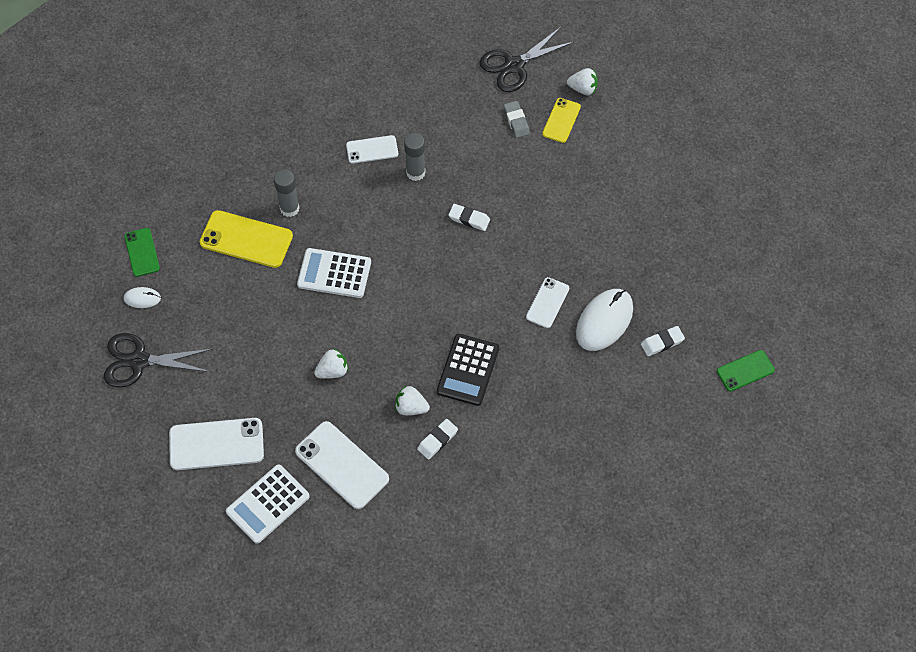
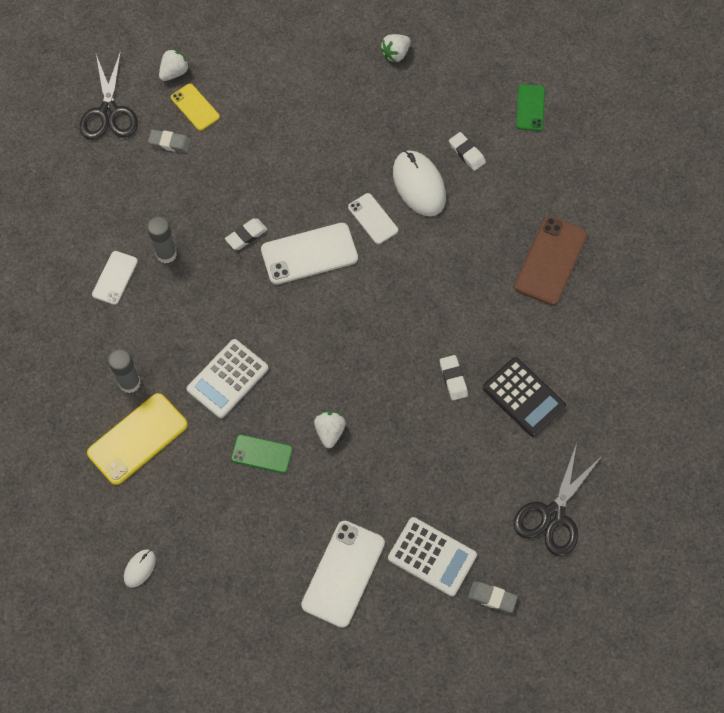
camera: 60 degrees left, 5 degrees up
black scissors [104,333,212,387] -> black scissors moved to [514,443,603,556]
green phone [124,228,160,277] -> green phone moved to [231,435,293,473]
white calculator [226,464,310,544] -> white calculator turned 45 degrees counterclockwise [388,517,477,596]
white phone [295,421,389,509] -> white phone moved to [261,223,358,285]
white strawberry [395,386,430,415] -> white strawberry moved to [380,34,411,62]
black calculator [437,334,499,406] -> black calculator moved to [483,357,566,437]
white eraser [641,326,685,356] -> white eraser turned 45 degrees counterclockwise [449,132,486,171]
none -> grey eraser [468,581,518,613]
none -> brown phone [514,216,587,306]

